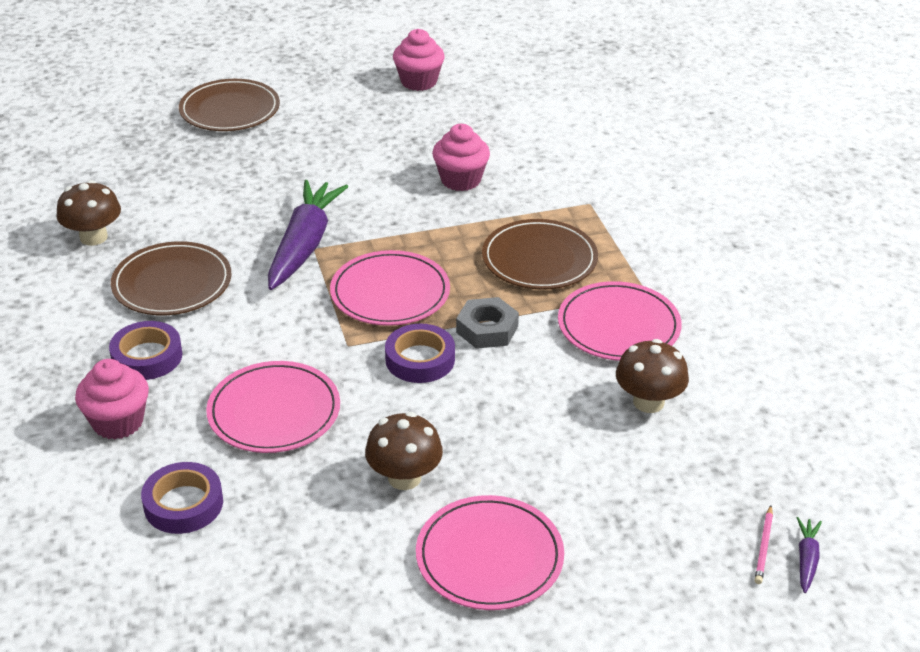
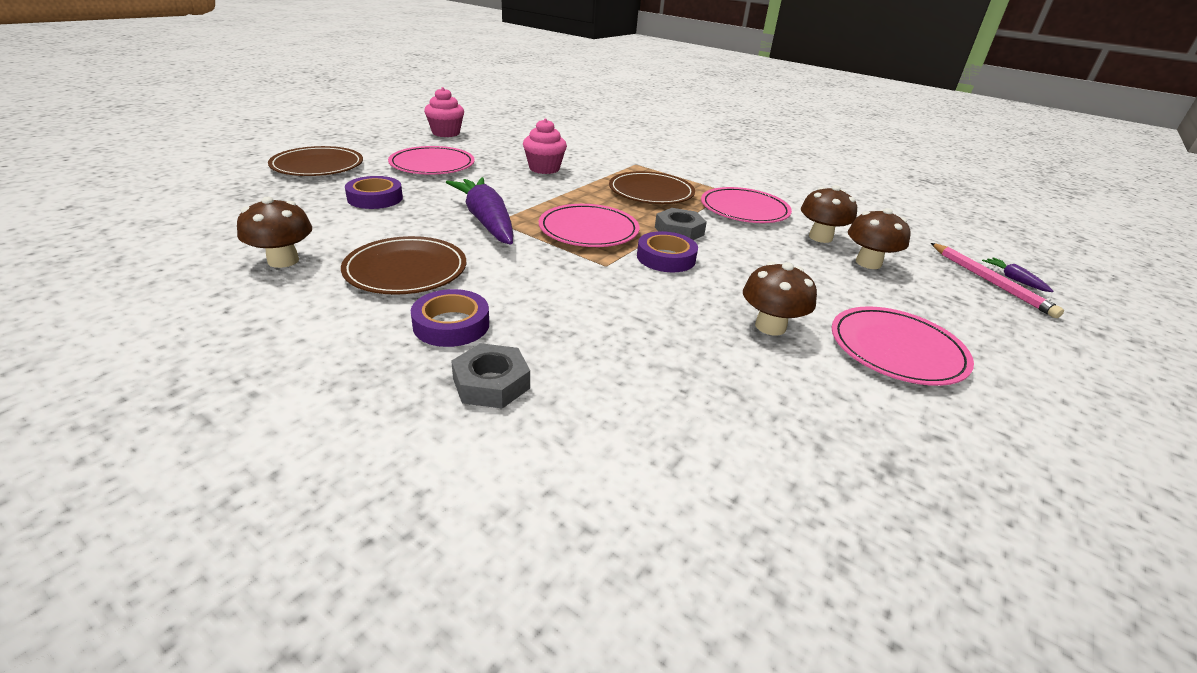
camera: 40 degrees left, 5 degrees down
pink cupcake [75,359,149,439] -> grey nut [451,343,530,409]
purple tape [141,462,223,534] -> purple tape moved to [345,176,403,209]
pink plate [206,361,340,453] -> pink plate moved to [388,146,475,175]
pink pencil [755,506,773,584] -> pink pencil [931,243,1064,318], size x1.94
none -> brown mushroom [848,208,911,269]

